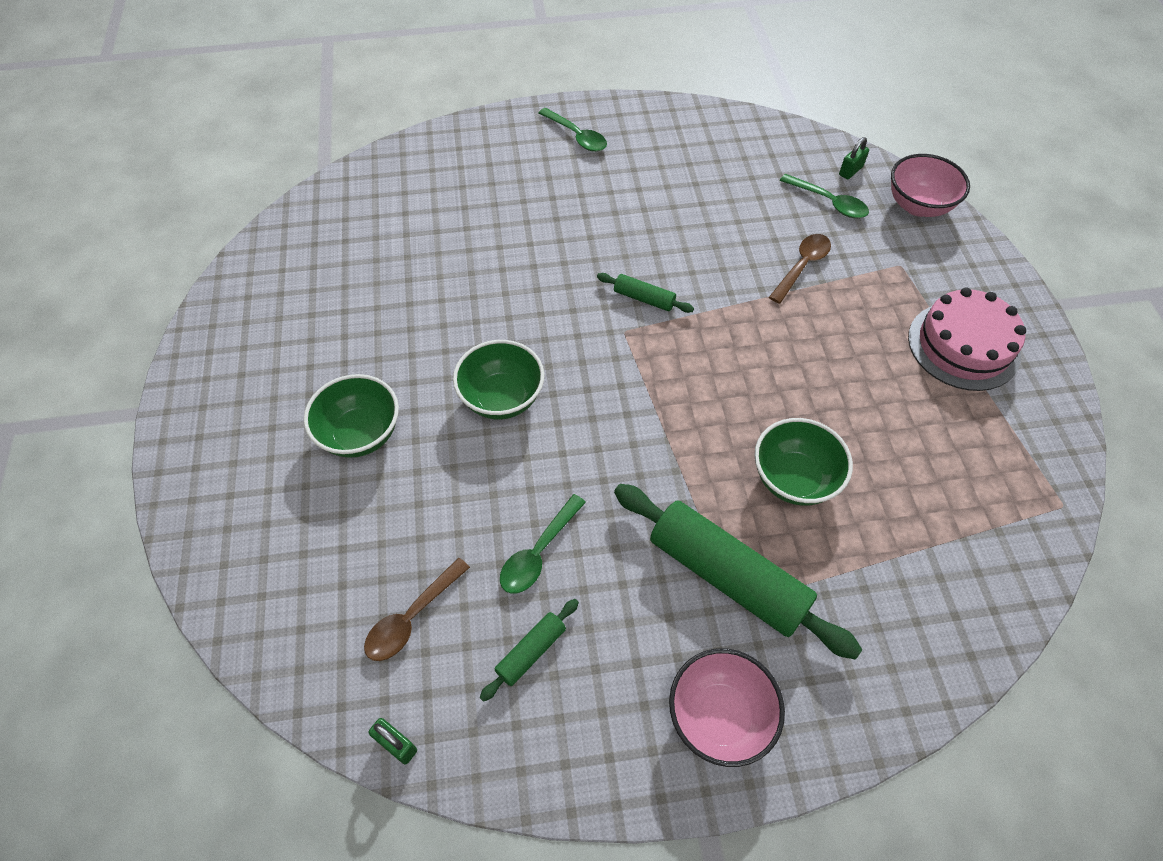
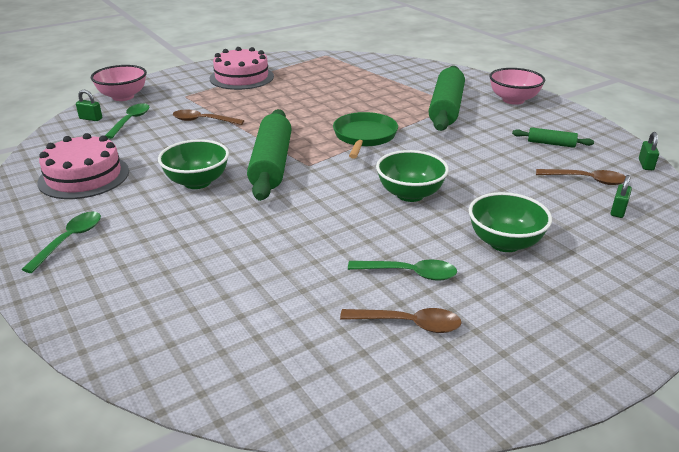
camera: 115 degrees left, 25 degrees down
green spoon [500,494,586,594] -> green spoon moved to [348,260,457,281]
green rolling pin [597,273,694,313] -> green rolling pin [247,109,292,201], size x2.18
green bowl [754,418,853,506] -> green bowl moved to [158,139,229,189]
none -> pink cake [37,133,129,199]
none -> green pan [333,112,398,159]
none -> brown spoon [340,308,462,333]
none -> green padlock [611,175,632,218]

